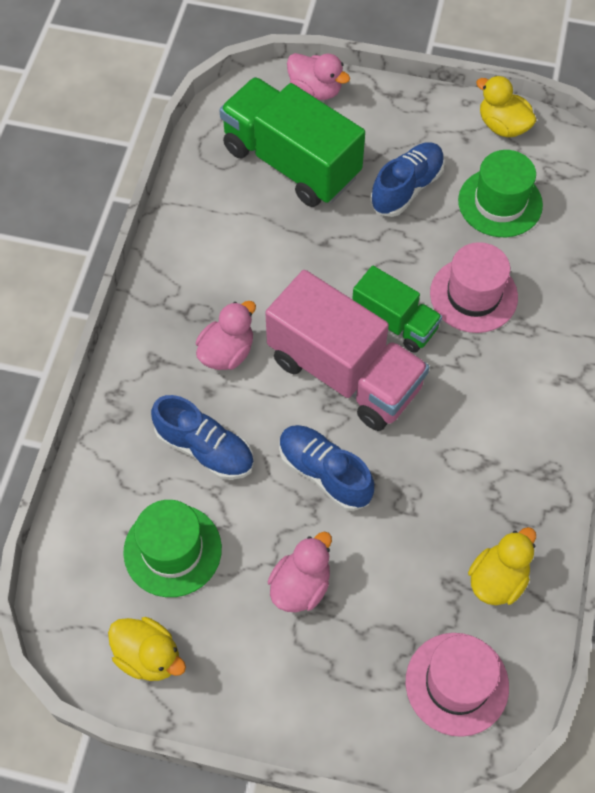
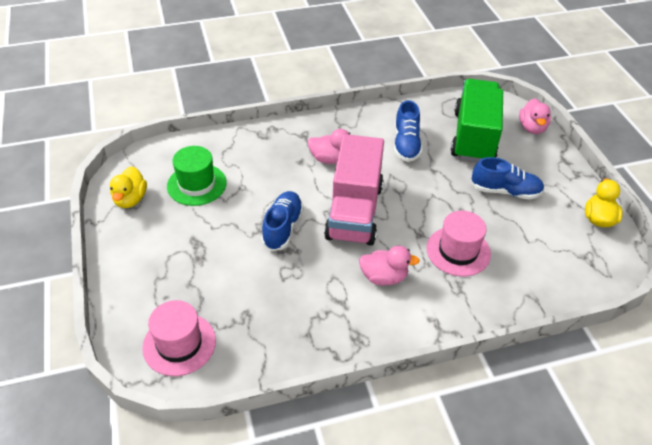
camera: 60 degrees right, 15 degrees down
blue shoe [151,395,254,480] -> blue shoe moved to [394,100,422,162]
pink duck [268,532,332,612] -> pink duck moved to [359,246,420,286]
green truck [352,266,442,353] -> none
green hat [458,150,543,237] -> none
yellow duck [468,527,536,605] -> none

